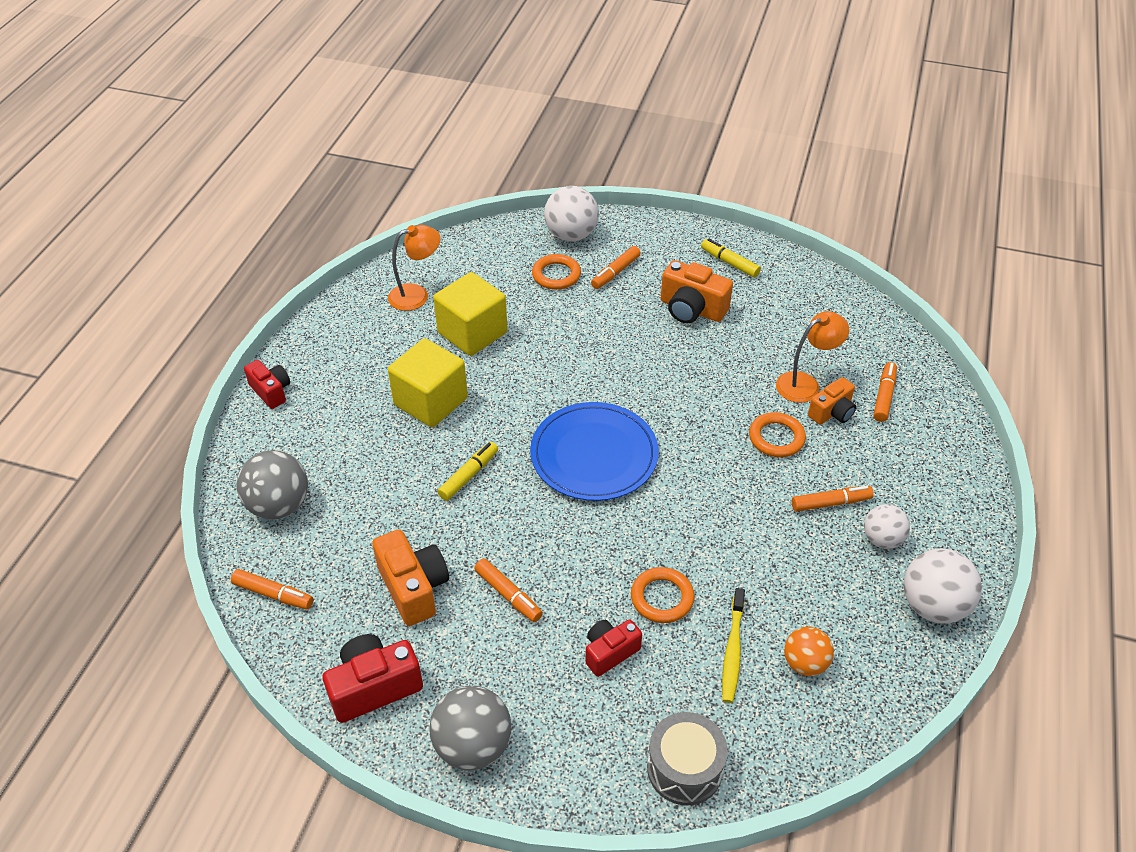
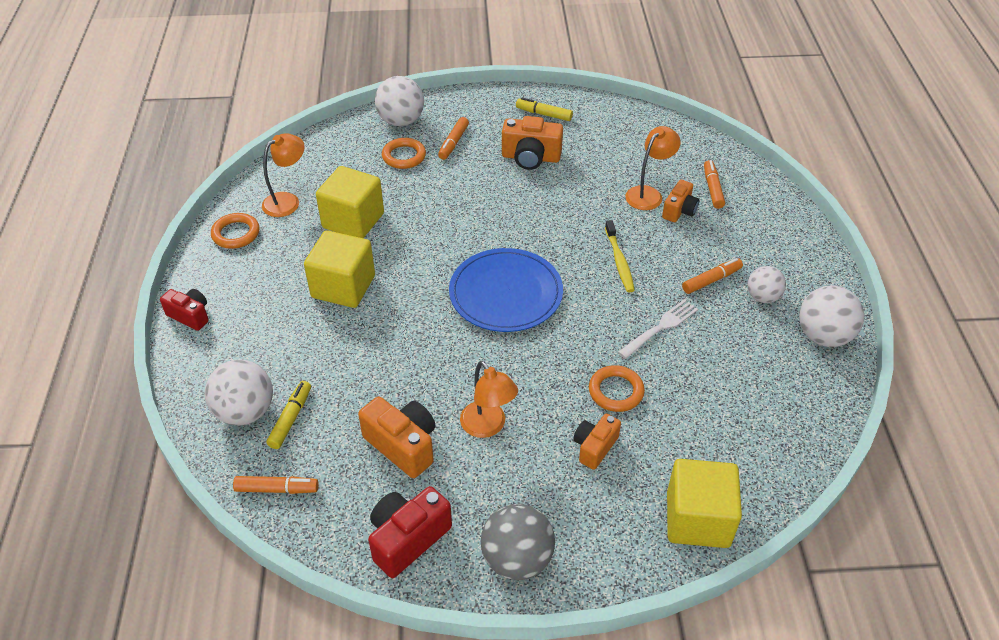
camera: 20 degrees left, 0 degrees up
grey ball [237,450,308,519] -> white ball [205,359,273,425]
yellow marker [437,442,498,501] -> yellow marker moved to [266,381,311,449]
orange marker [474,558,543,622] -> orange lamp [460,361,518,438]
red camera [585,619,642,677] -> orange camera [573,414,621,470]
grey drum [647,712,728,805] -> yellow cube [667,459,742,548]
yellow toothbrush [722,588,745,703] -> yellow toothbrush moved to [605,220,635,293]
orange ring [749,412,806,457] -> orange ring moved to [211,213,259,249]
orange ball [784,627,834,676] -> none
none -> white fork [618,299,698,359]

